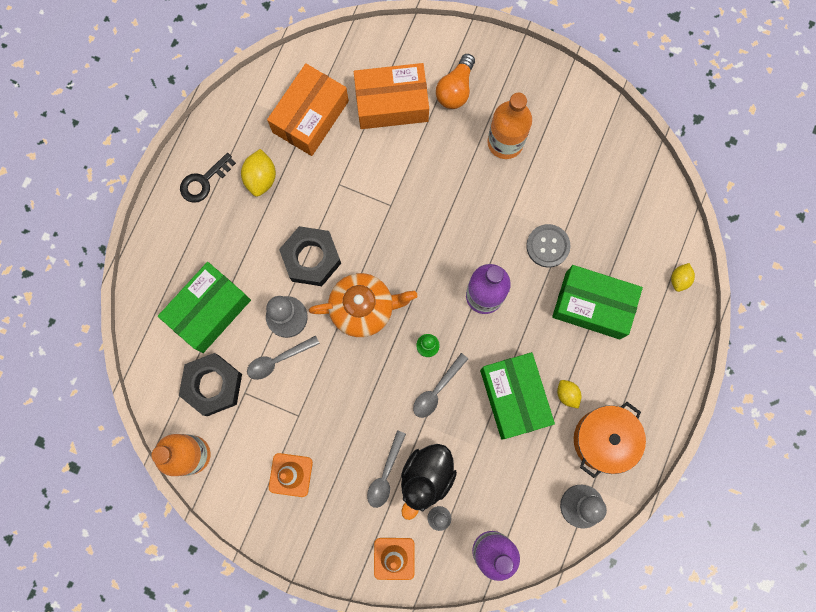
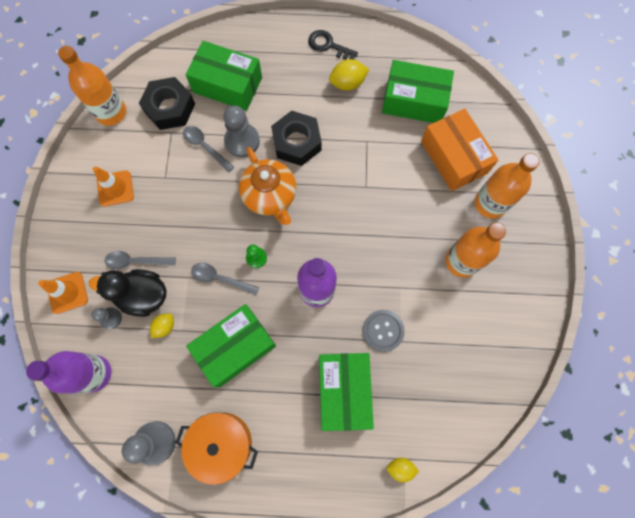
camera: 70 degrees right, 5 degrees down
orange box [267,63,349,156] -> green box [382,60,454,123]
orange light bulb [436,54,475,109] -> orange bottle [475,153,540,219]
yellow lemon [557,380,582,409] -> yellow lemon moved to [150,314,174,338]

